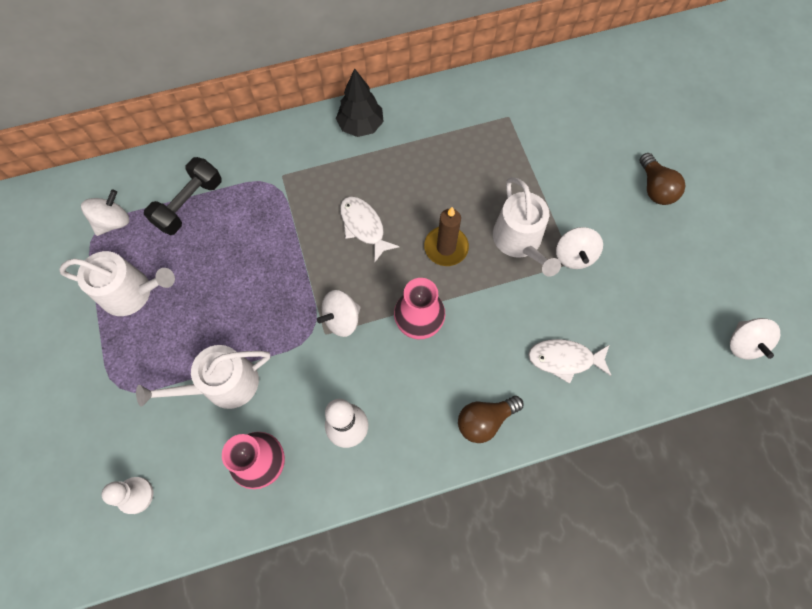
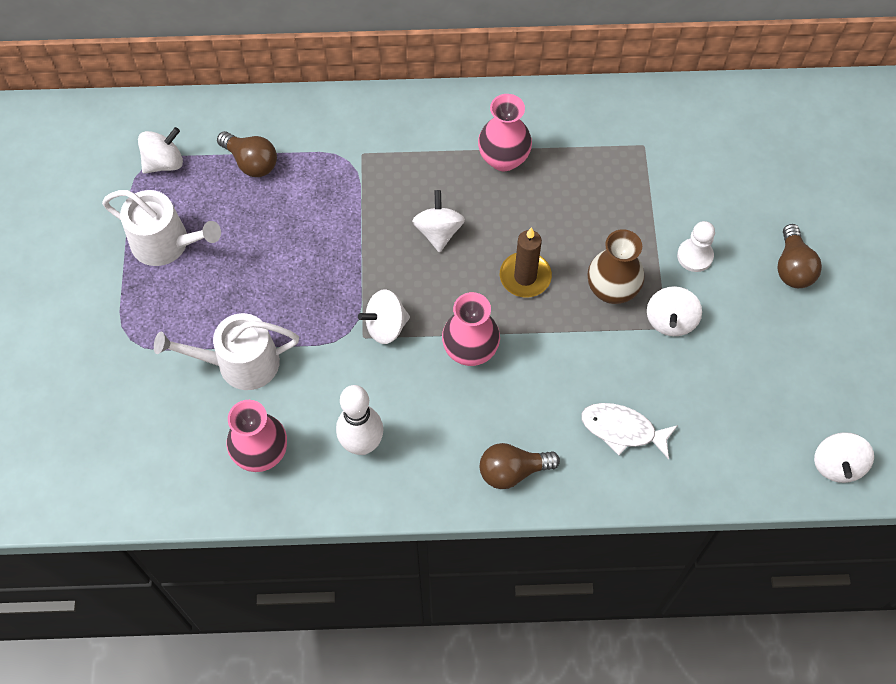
camera: 15 degrees right, 5 degrees down
white pawn [101,477,154,514] -> white pawn moved to [677,221,715,272]
black dumbbell [144,157,222,235] -> brown light bulb [217,131,277,177]
black tree [336,68,384,137] -> none
white fish [340,196,400,263] -> white spinning top [412,190,465,253]
white watering can [493,177,561,277] -> brown vase [588,229,645,304]
none -> pink vase [478,94,532,171]

